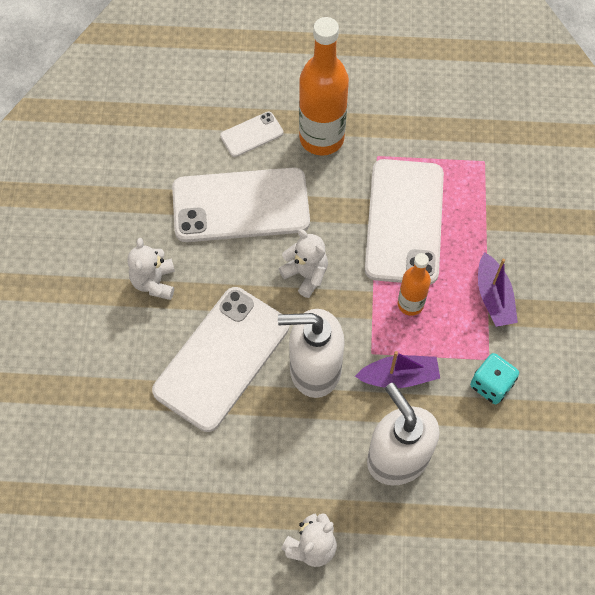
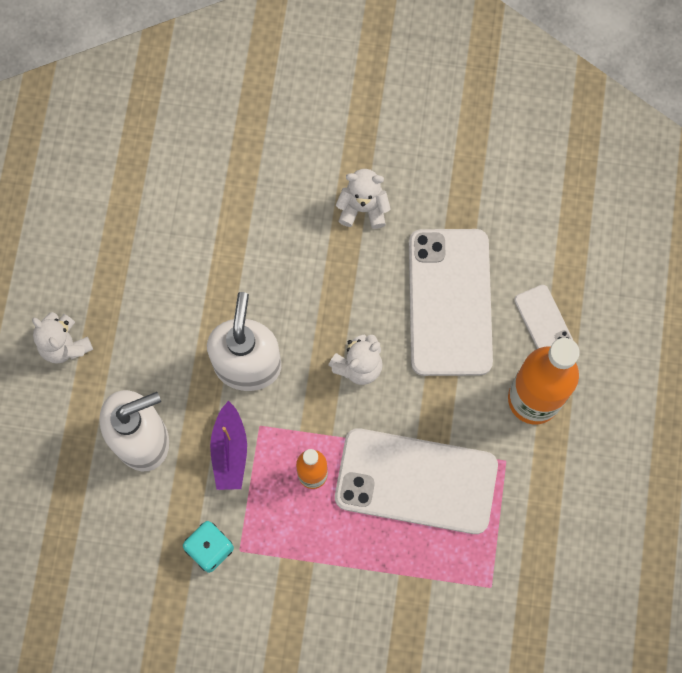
camera: 95 degrees right, 10 degrees up
white phone [152,287,289,432] -> none
purple boat [478,252,518,327] -> none

